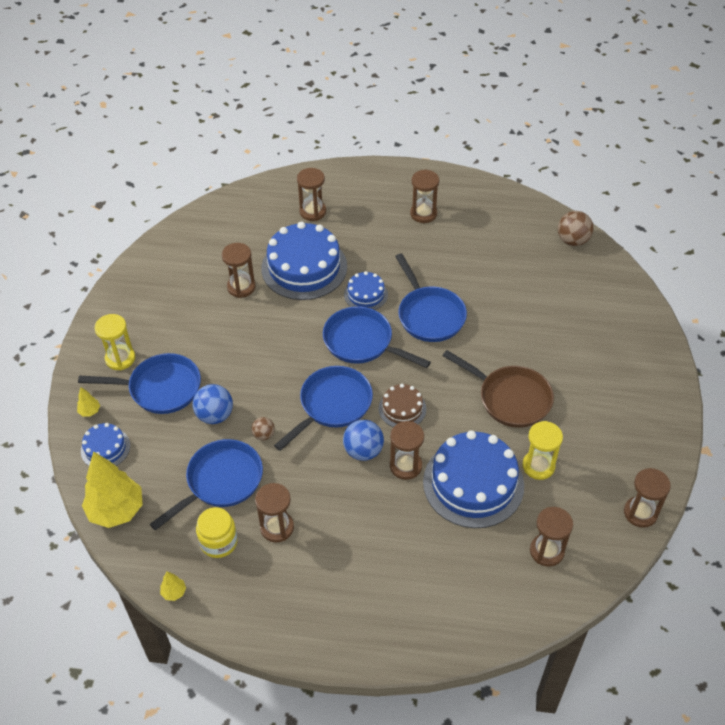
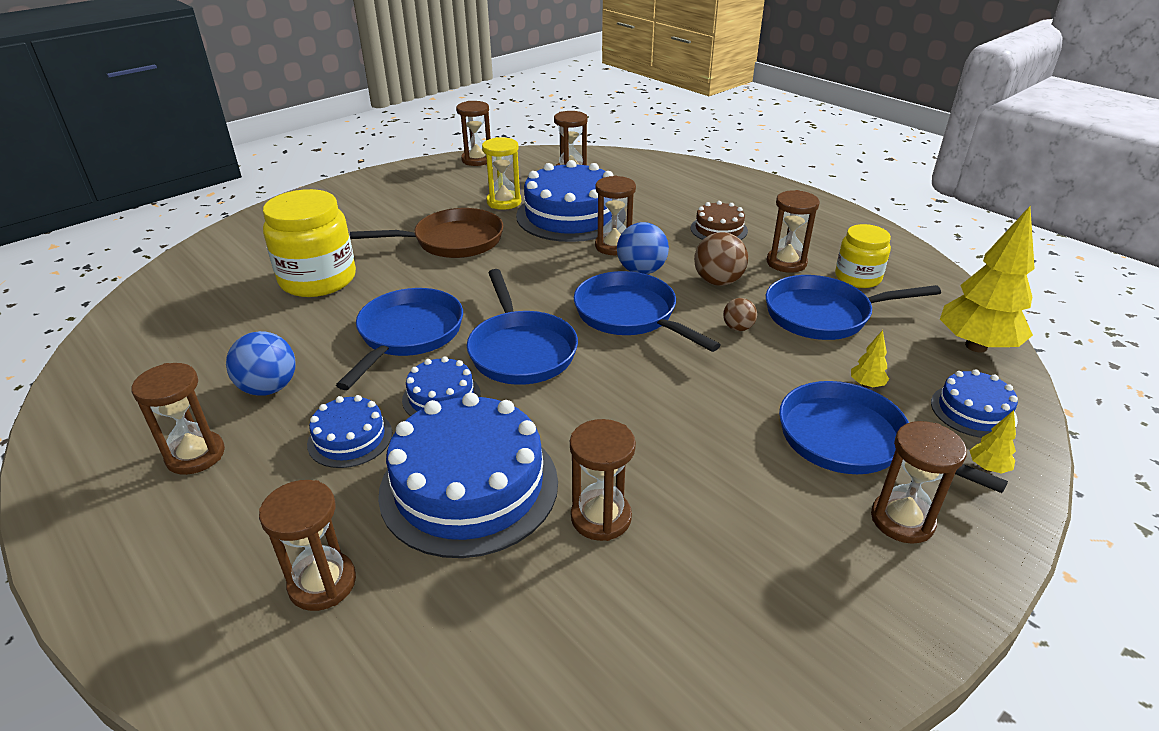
camera: 140 degrees left, 15 degrees down
yellow hourglass [95,314,135,370] -> brown hourglass [871,421,967,544]
yellow tree [160,571,186,601] -> yellow tree moved to [851,330,889,388]
blue ball [192,384,233,424] -> blue ball moved to [226,331,296,396]
blue pan [274,366,373,451] -> blue pan turned 60 degrees clockwise [574,271,721,352]
brown cake [378,384,426,427] -> brown cake moved to [690,201,748,240]
brown pan [443,350,554,428] -> brown pan turned 90 degrees clockwise [350,208,503,258]
brown ball [558,211,593,246] -> brown ball moved to [694,232,748,286]
none -> yellow jar [263,189,356,297]
none -> blue cake [307,395,392,468]

